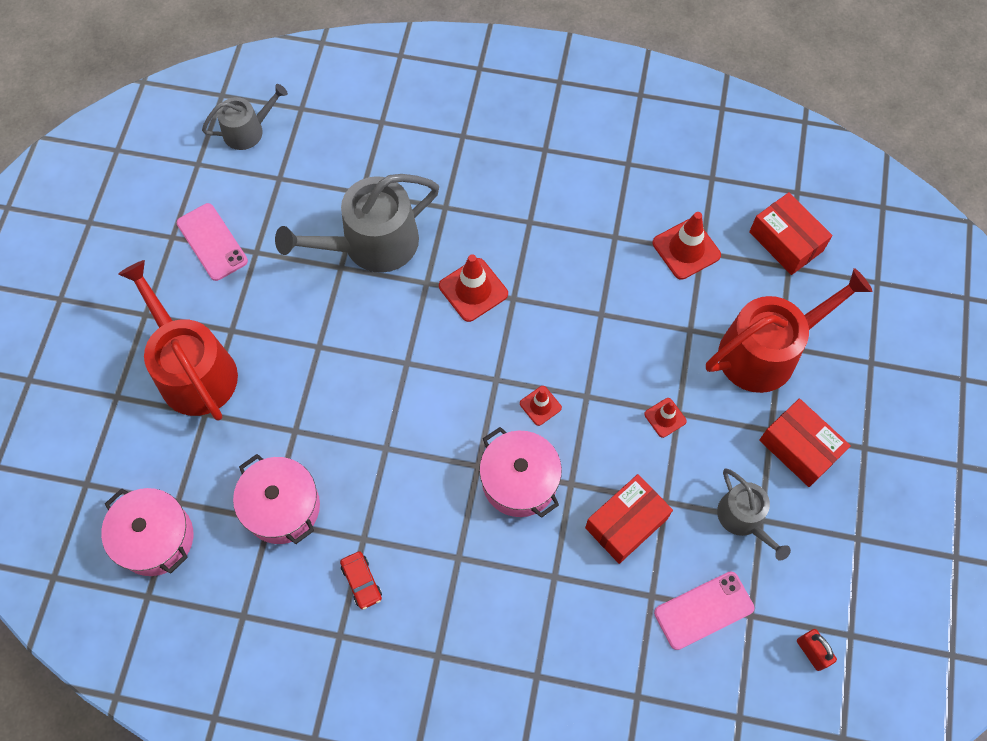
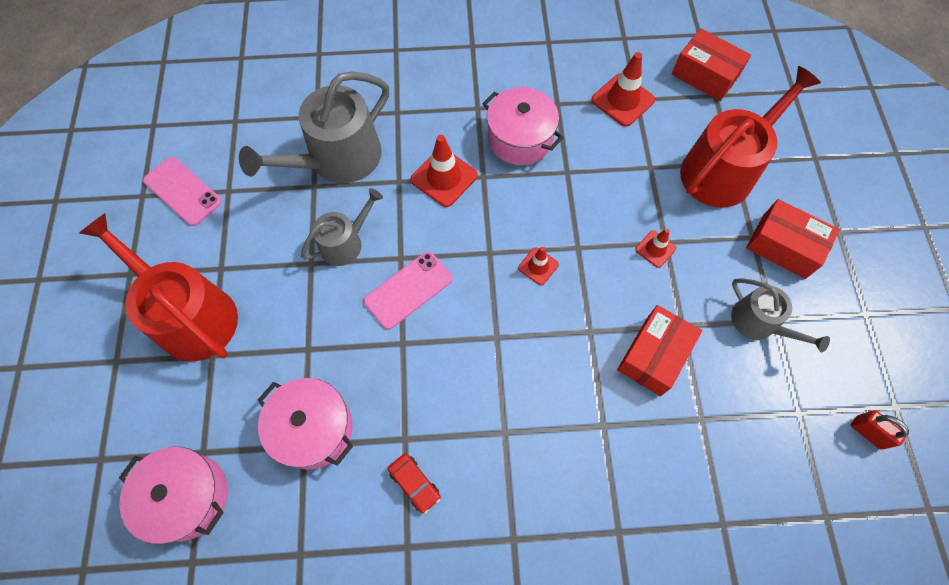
camera: 15 degrees left, 0 degrees up
grey watering can [202,84,288,150] -> grey watering can moved to [301,188,383,266]
pink pot [479,427,562,518] -> pink pot moved to [482,87,564,165]
pink phone [654,571,754,650] -> pink phone moved to [363,251,453,329]

